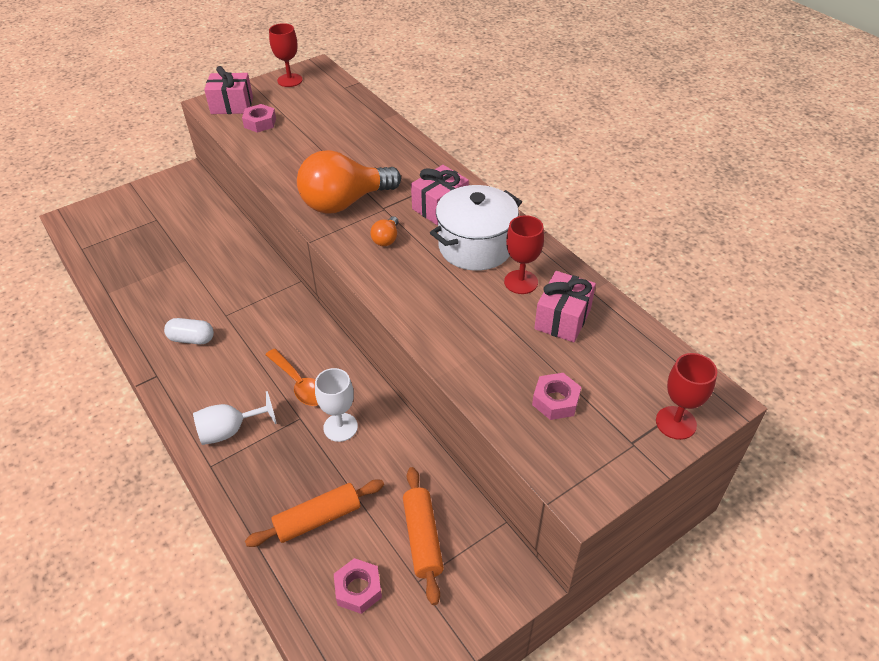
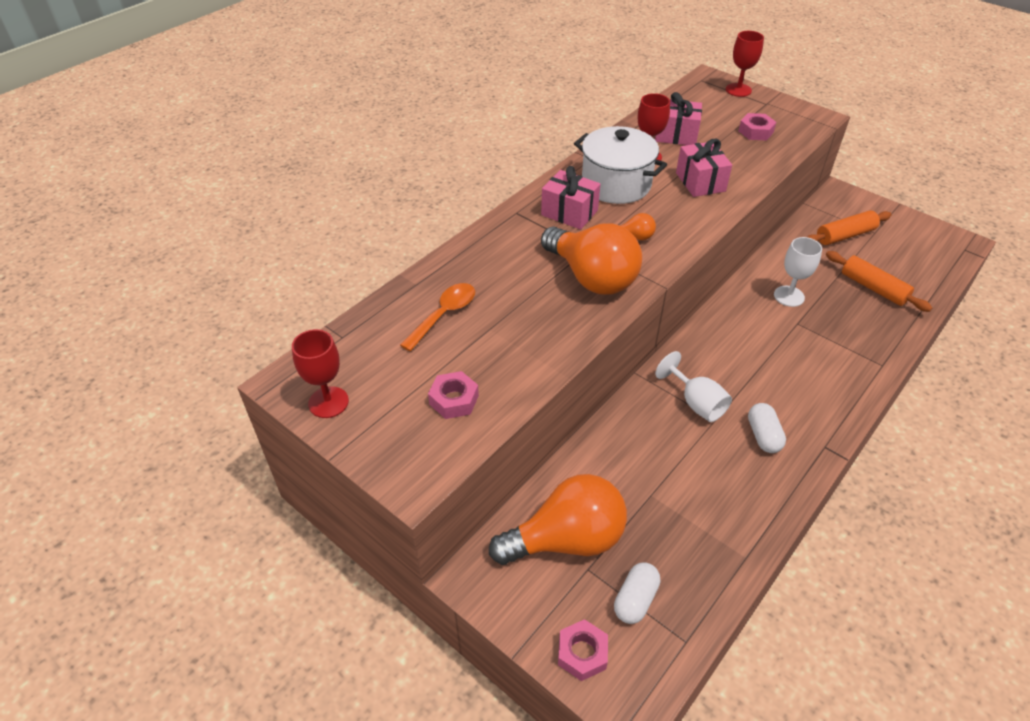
camera: 105 degrees left, 0 degrees up
white goblet [193,391,277,445] -> white goblet moved to [655,351,732,422]
pink gift [204,66,253,114] -> pink gift moved to [676,139,732,197]
orange spoon [266,349,318,406] -> orange spoon moved to [400,283,475,351]
pink nut [334,558,382,614] -> pink nut moved to [558,619,608,681]
none -> orange light bulb [489,474,627,565]
none -> white capsule [614,562,660,624]

